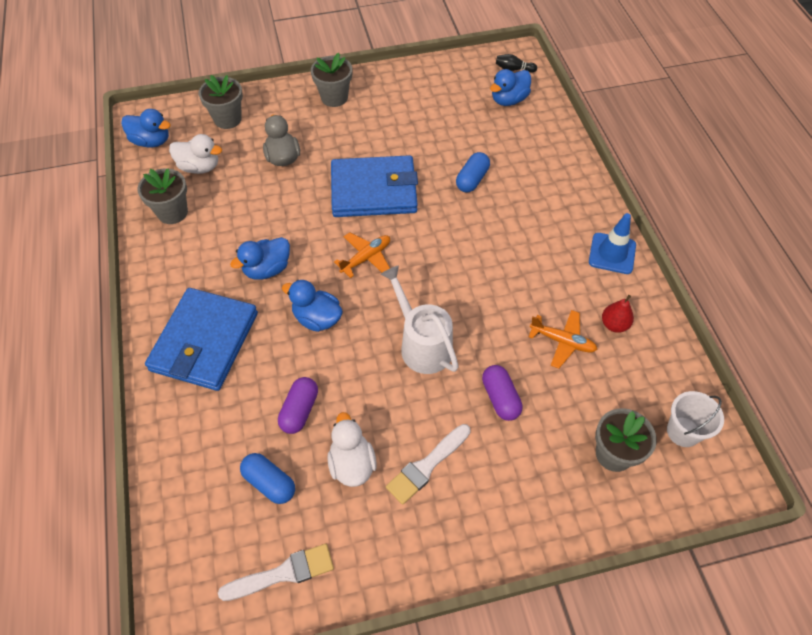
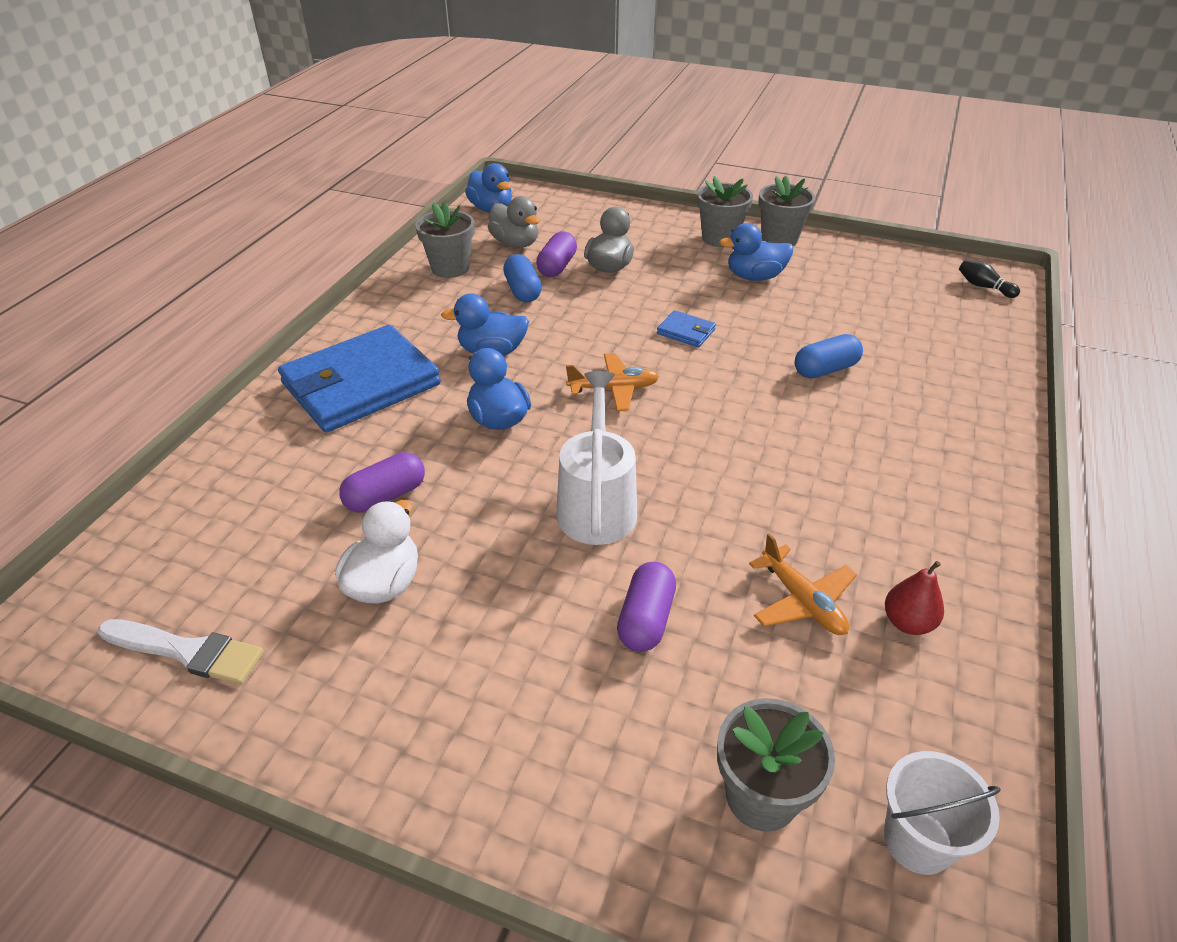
camera: 35 degrees right, 15 degrees down
white duck [169,134,222,174] -> grey duck [488,196,540,248]
grey flower pot [199,75,243,129] -> grey flower pot moved to [758,175,815,246]
blue capsule [240,453,295,504] -> blue capsule moved to [503,254,542,302]
blue wallet [331,155,418,217] -> blue wallet [657,310,716,347], size x0.41
white brush [386,424,471,505] -> none
blue duck [490,69,531,106] -> blue duck moved to [719,223,793,281]
blue traffic cone [589,213,636,274] -> none
none -> purple capsule [536,232,577,277]

